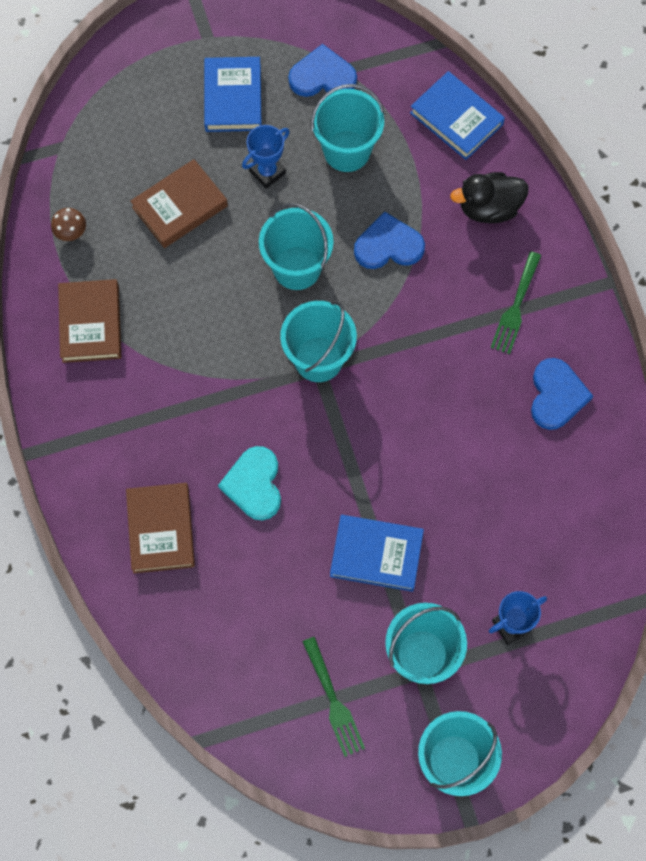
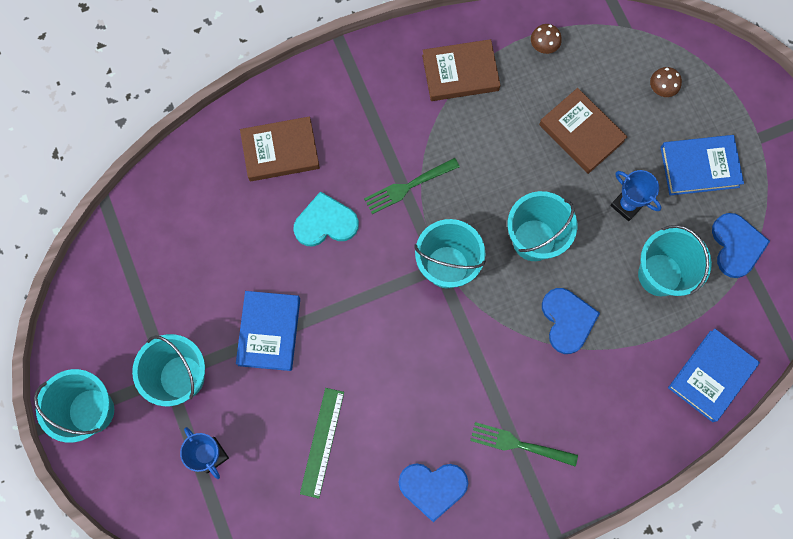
camera: 85 degrees right, 5 degrees up
green fork [303,637,365,757] -> green fork moved to [364,158,460,214]
black duck [450,172,529,223] -> none
none -> green ruler [300,388,344,499]
none -> brown mushroom [650,67,682,97]

